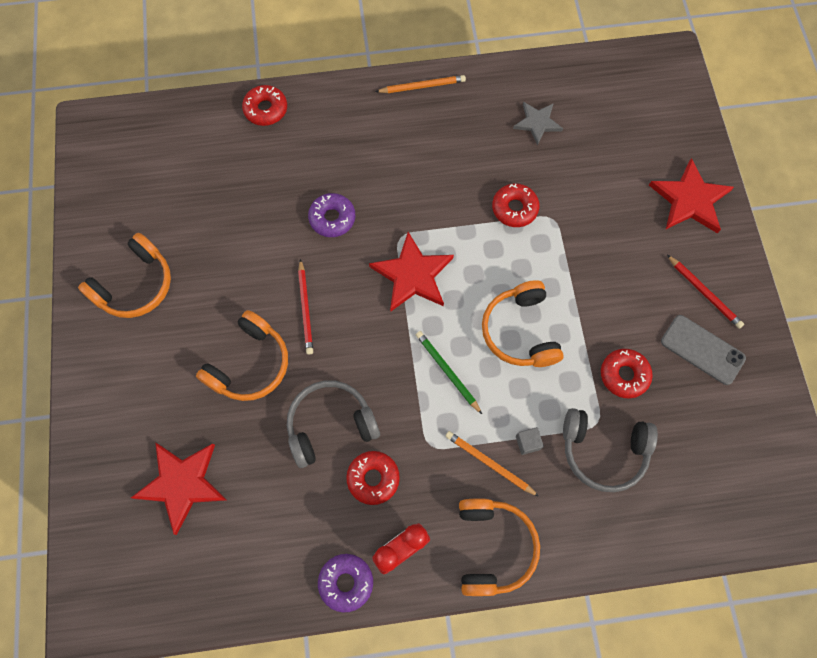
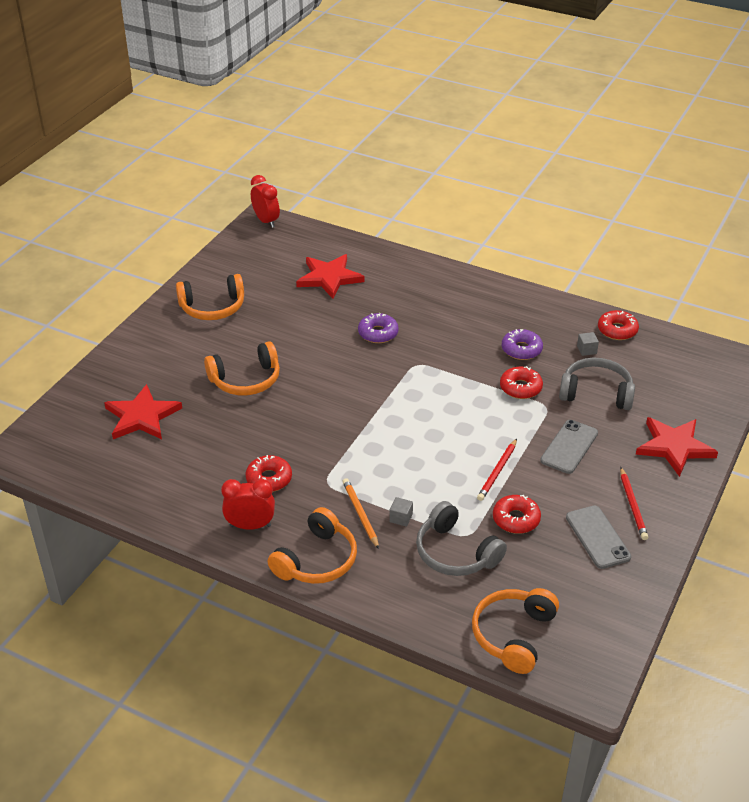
camera: 35 degrees right, 30 degrees down
red donut [242,85,287,126] -> red donut moved to [598,310,639,340]
grey headphones [287,380,380,468] -> grey headphones moved to [559,358,635,410]
red pencil [298,259,313,354] -> red pencil moved to [477,439,517,501]
purple donut [318,554,373,612] -> purple donut moved to [502,329,543,360]
red star [369,232,454,312] -> red star moved to [296,254,365,299]
orange pencil [375,75,466,93] -> none
green pencil [416,331,482,414] -> none
orange headphones [482,280,564,367] -> orange headphones moved to [472,588,559,674]
grey star [513,102,563,146] -> grey cube [577,332,599,356]
none -> red clock [251,175,280,228]
none -> grey phone [540,420,598,474]

